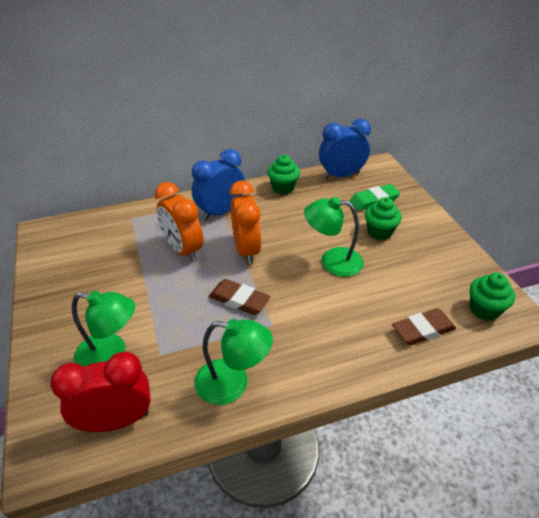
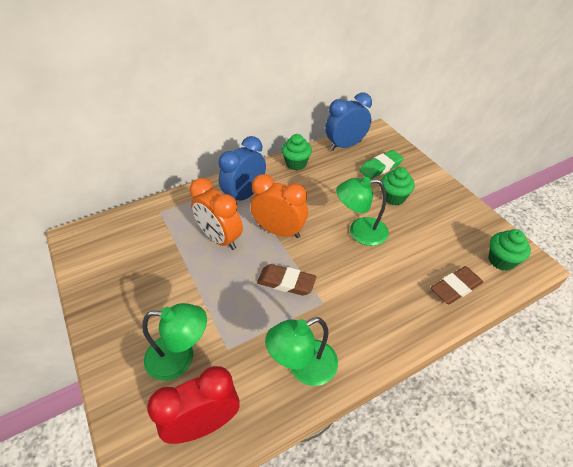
camera: 10 degrees left, 5 degrees up
green lamp [194,319,273,405] -> green lamp turned 150 degrees clockwise [265,317,338,386]
orange clock [229,180,262,265] -> orange clock turned 45 degrees counterclockwise [251,174,308,238]

